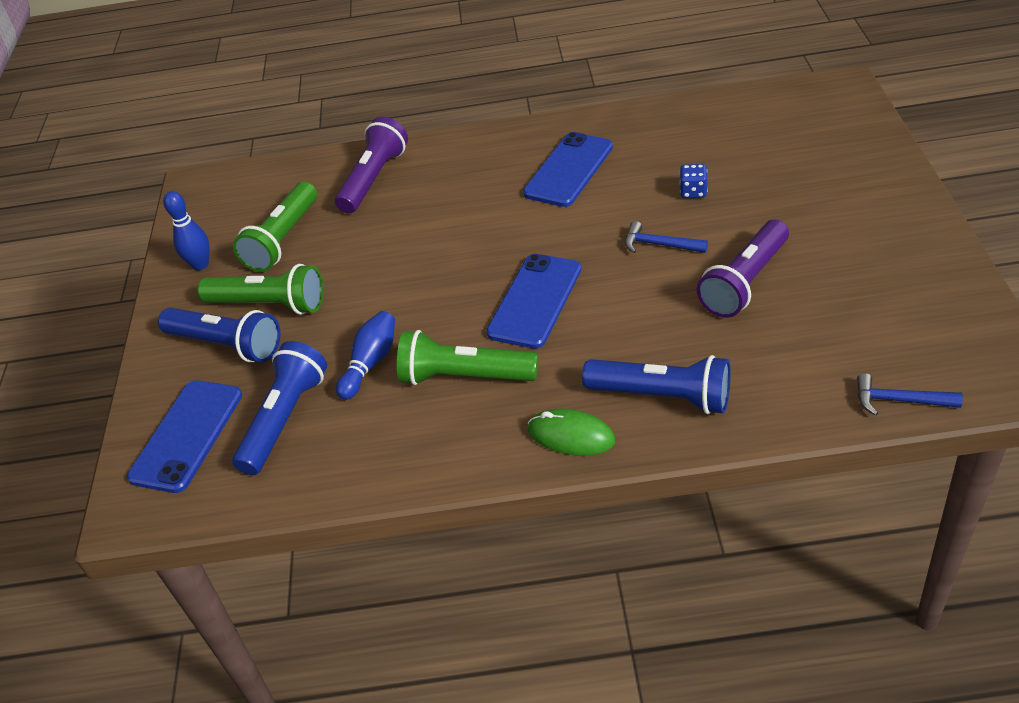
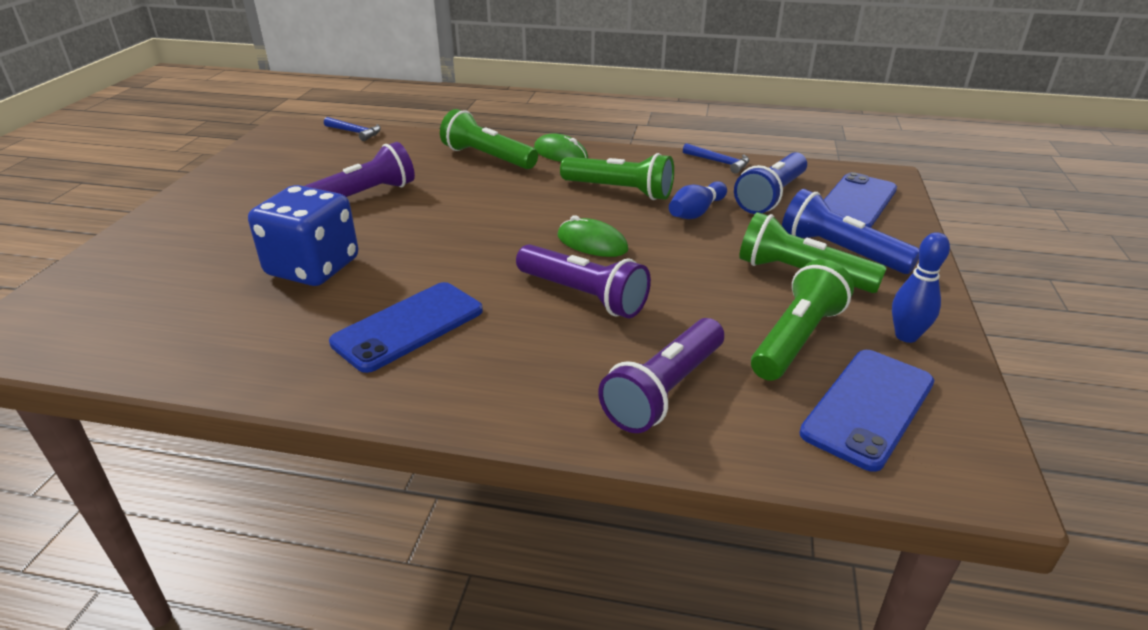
camera: 170 degrees left, 10 degrees down
blue phone [486,254,581,349] -> blue phone moved to [799,350,934,472]
blue flashlight [582,355,731,414] -> green flashlight [440,109,538,169]
blue hammer [625,221,708,253] -> blue hammer moved to [683,143,749,174]
blue dice [680,164,707,198] -> blue dice [248,185,358,286], size x2.48
none -> purple flashlight [516,244,651,318]
none -> green mouse [558,215,629,257]

